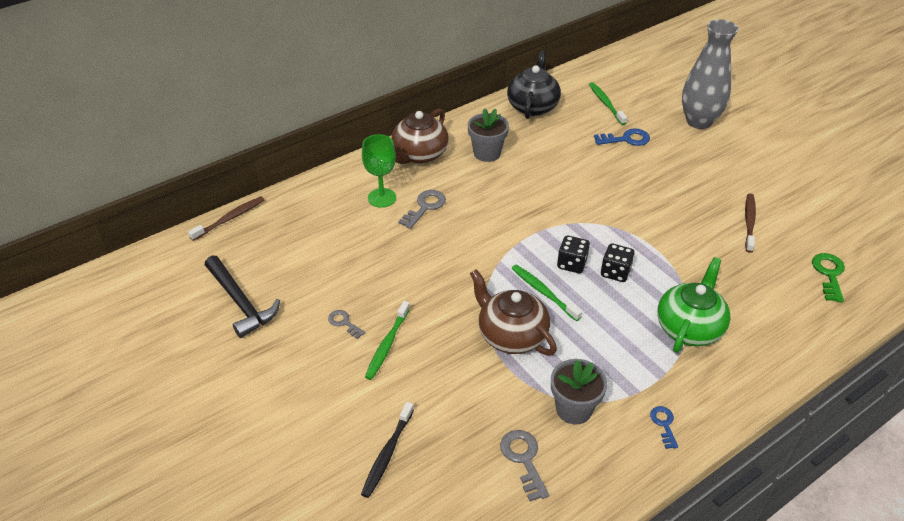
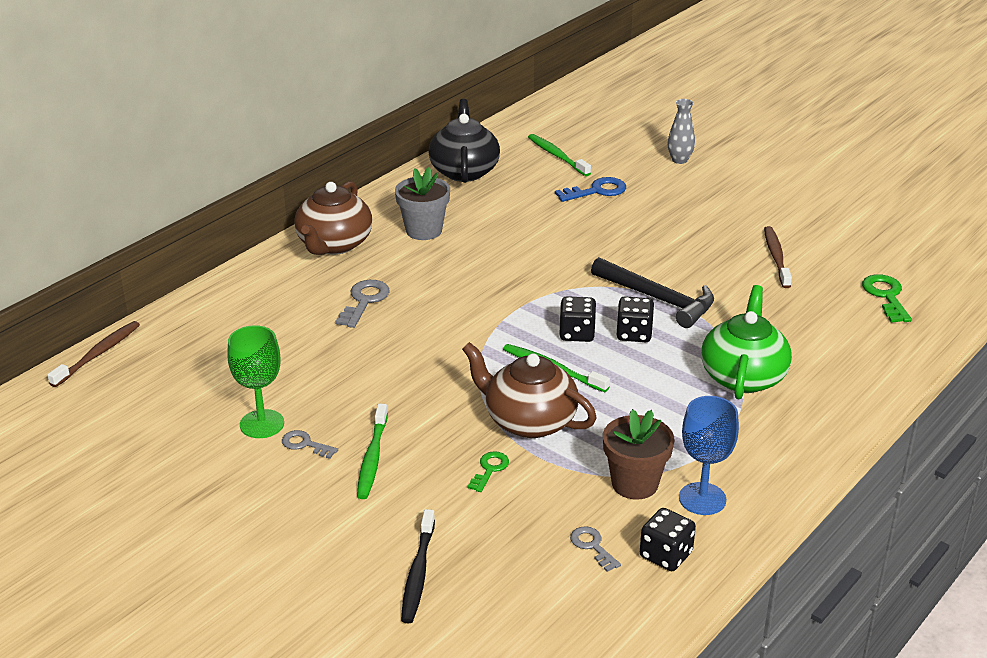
camera: 15 degrees left, 10 degrees down
black hammer [205,255,280,338] -> black hammer moved to [591,257,714,328]
green goblet [362,134,396,208] -> green goblet moved to [228,325,284,438]
grey key [500,430,549,501] -> grey key [570,526,621,572], size x0.64
grey flower pot [551,359,607,425] -> brown flower pot [603,409,674,500]
blue key [650,406,678,449] -> none
grey vase [682,19,739,129] -> grey vase [667,99,695,164], size x0.47
none -> green key [467,451,509,492]
none -> black dice [640,508,696,571]
none -> blue goblet [679,396,739,515]

